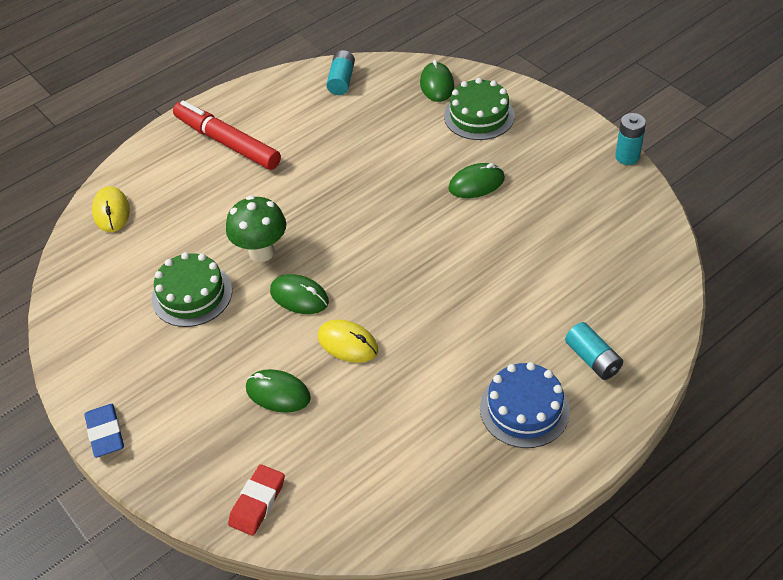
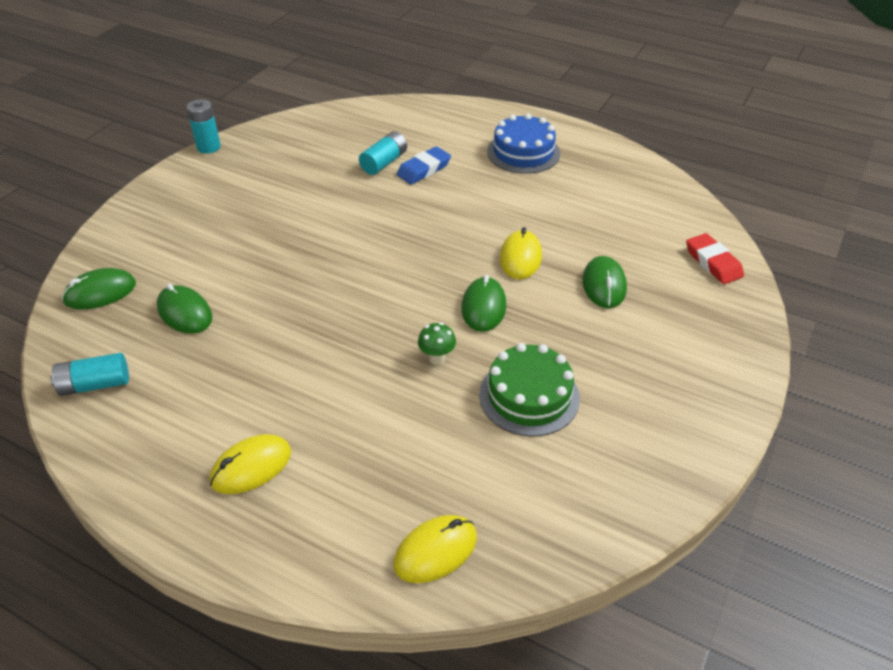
camera: 115 degrees left, 5 degrees down
blue eraser [85,404,124,458] -> blue eraser moved to [396,146,451,184]
red marker [173,101,281,170] -> yellow mouse [210,434,291,494]
green mushroom [226,196,286,262] -> green mushroom [418,322,456,365], size x0.52
red eraser [228,464,285,536] -> red eraser turned 60 degrees clockwise [686,233,744,284]
green cake [444,78,515,140] -> none
green mouse [448,163,505,198] -> green mouse moved to [157,284,212,334]
turquoise battery [565,322,623,380] -> turquoise battery moved to [359,131,407,175]

